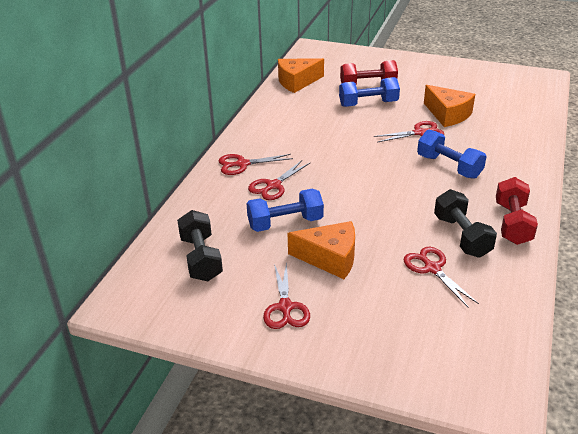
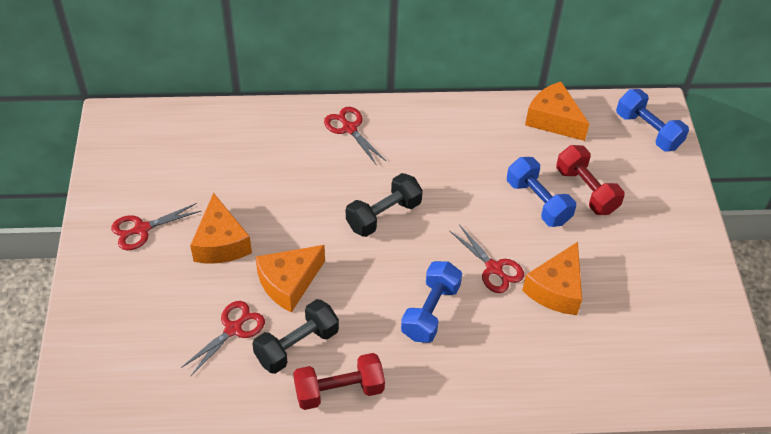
camera: 65 degrees right, 15 degrees up
black dumbbell [177,210,223,281] -> black dumbbell moved to [346,173,423,237]
blue dumbbell [246,189,324,232] -> blue dumbbell moved to [616,89,689,151]
red scissors [248,160,310,200] -> none
none -> orange cheese [255,245,325,313]

